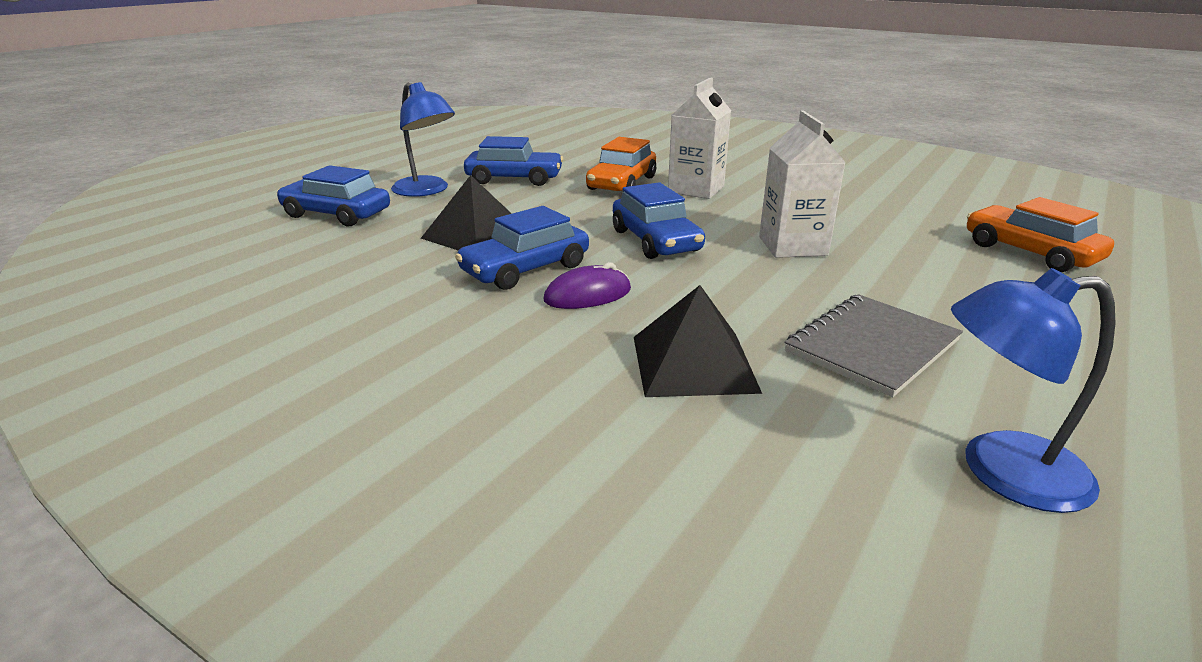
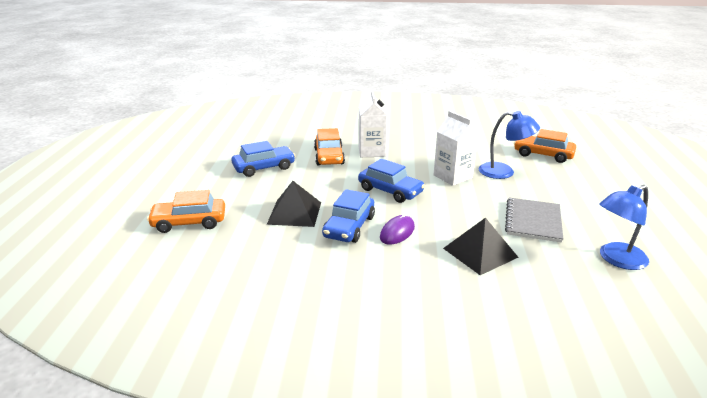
camera: 30 degrees left, 0 degrees up
blue car [277,165,390,226] -> orange car [147,190,225,233]
blue lamp [391,82,455,197] -> blue lamp moved to [479,111,540,179]

